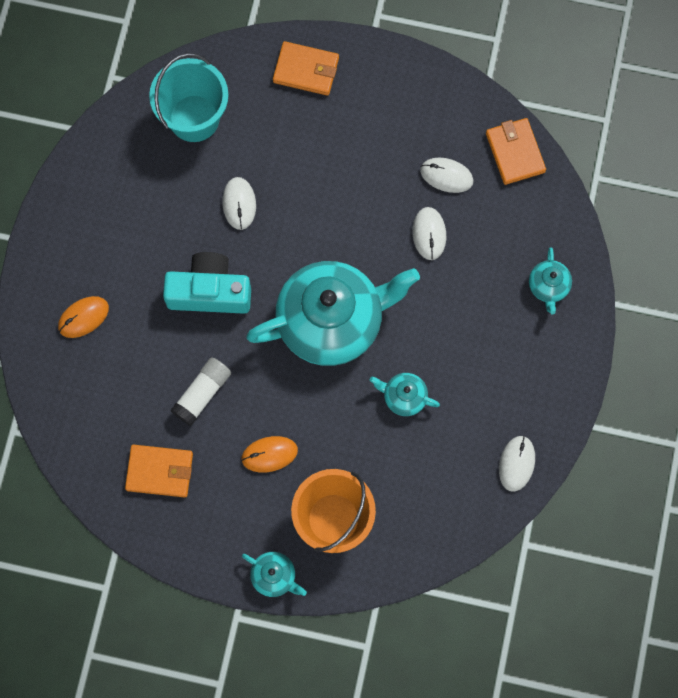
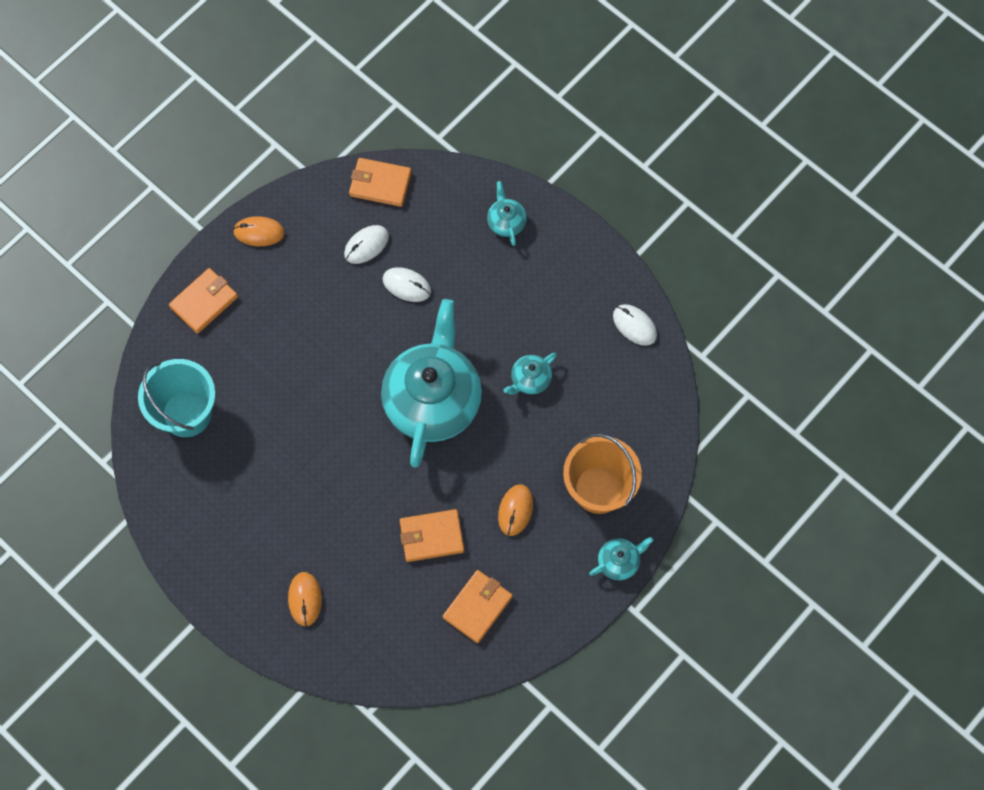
camera: 60 degrees left, 5 degrees down
turquoise camera [163,252,251,314] -> none
white glue stick [170,357,231,426] -> orange wallet [400,509,464,562]
white mouse [223,177,256,230] -> none
turquoise teapot [529,248,572,314] -> turquoise teapot turned 135 degrees counterclockwise [487,181,527,246]
none -> orange mouse [233,216,285,246]

